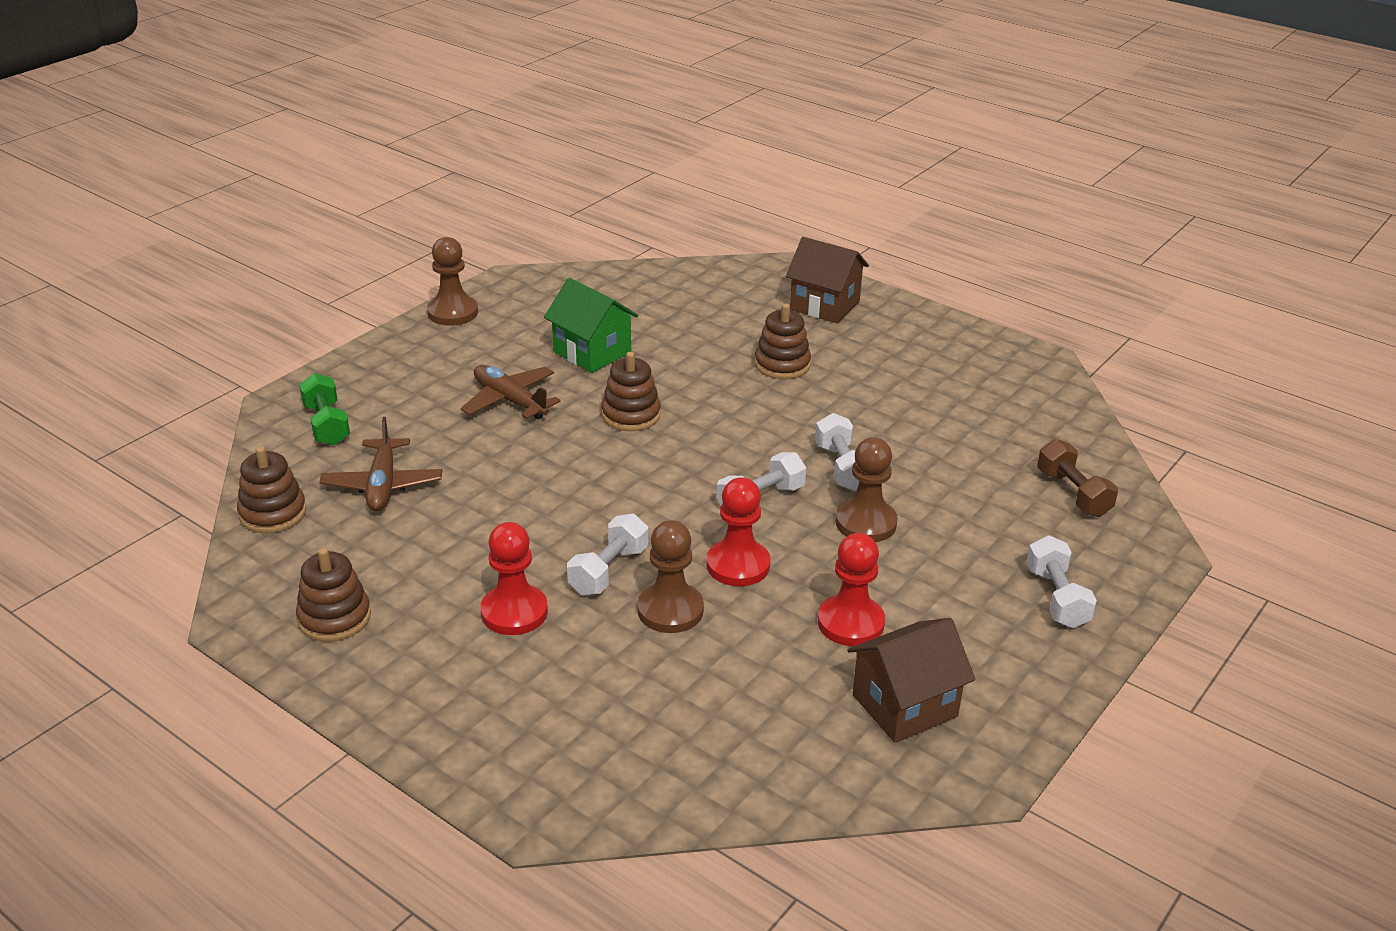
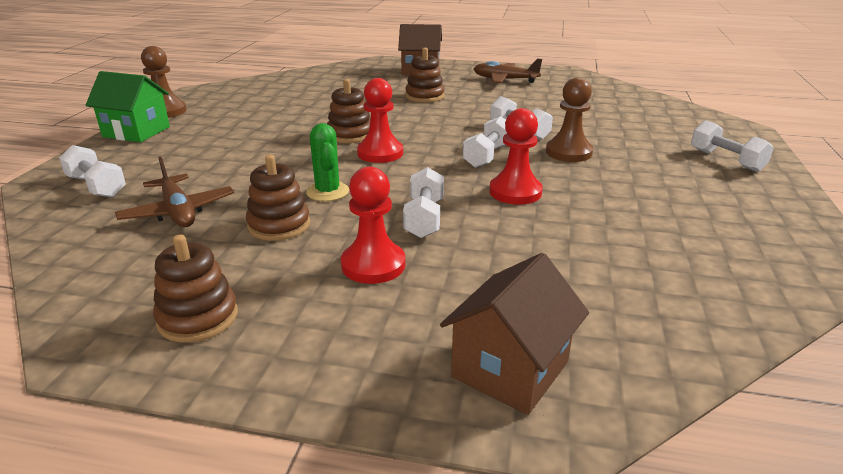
camera: 25 degrees left, 5 degrees down
brown stacking toy [237,446,306,533] -> brown stacking toy moved to [246,155,310,241]
green dumbbell [299,373,350,445] -> white dumbbell [59,145,126,198]
brown plane [460,365,561,419] -> brown plane moved to [474,59,542,83]
green house [544,278,638,373] -> green house moved to [86,71,170,142]
brown pawn [637,520,704,633] -> none
red pawn [818,533,885,646] -> red pawn moved to [357,78,403,163]
brown house [847,618,976,743] -> brown house moved to [440,253,589,415]
brown dumbbell [1037,439,1118,517] -> none
none -> green cactus [306,123,349,201]

